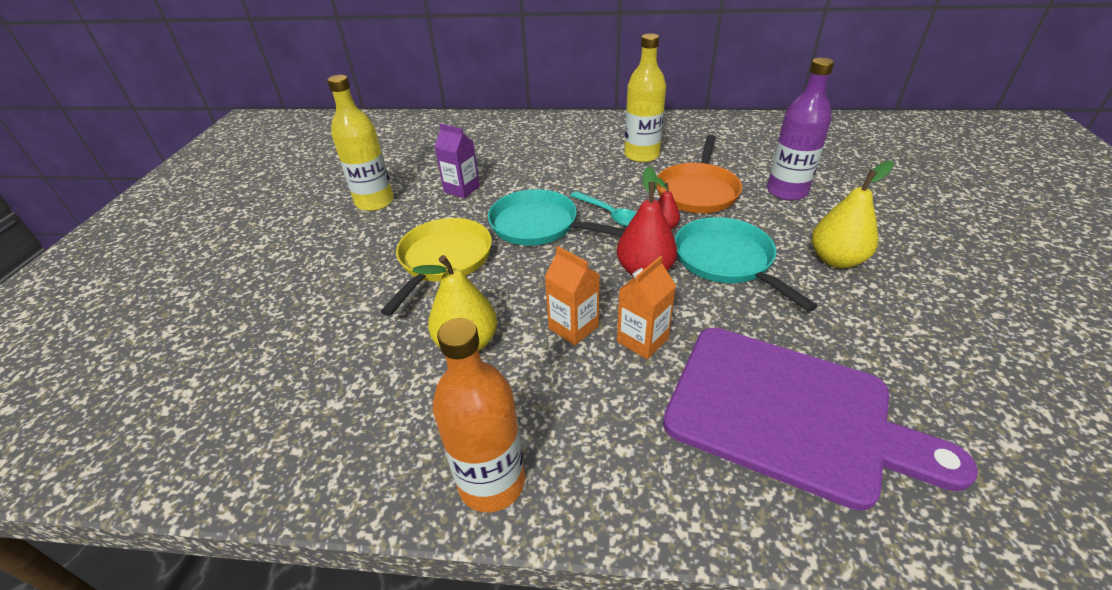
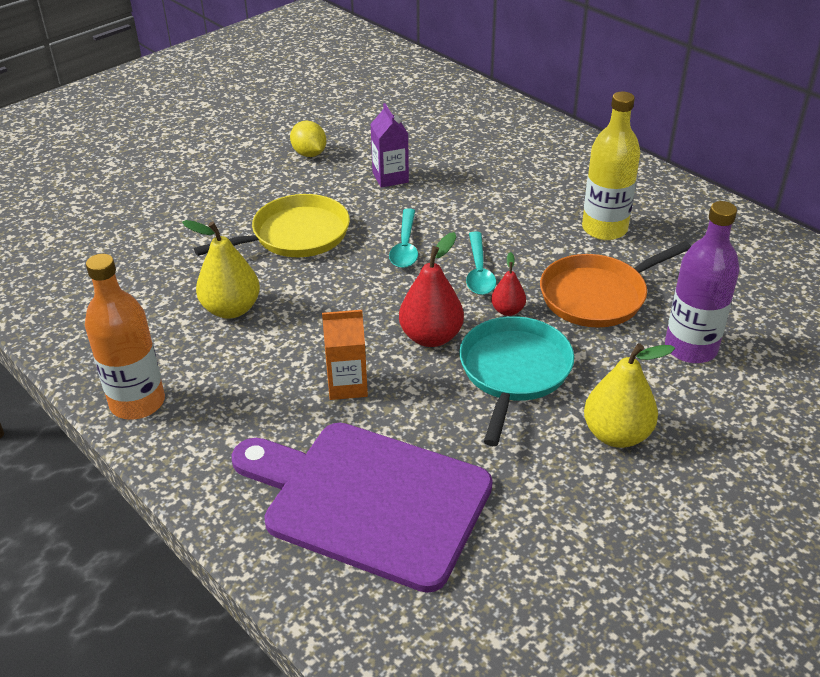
camera: 40 degrees right, 0 degrees up
yellow bottle [327,75,394,211] -> yellow lemon [290,120,326,157]
turquoise pan [488,189,626,246] -> turquoise spoon [389,209,418,268]
orange carton [545,246,600,345] -> none
purple cutting board [663,328,978,511] -> purple cutting board turned 135 degrees clockwise [232,423,493,593]

